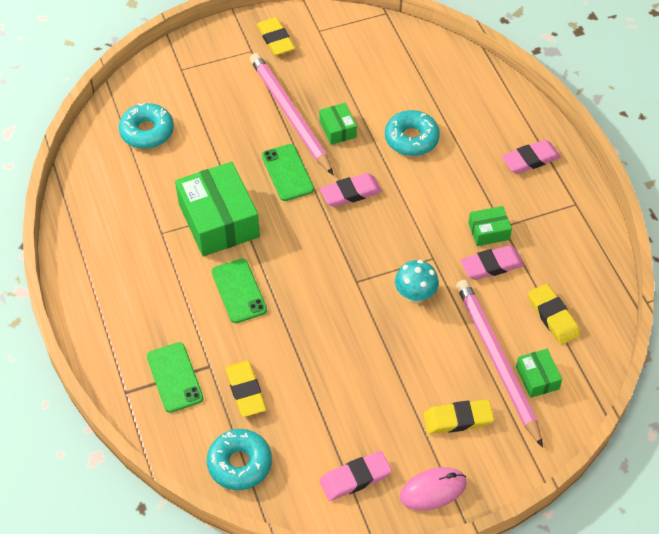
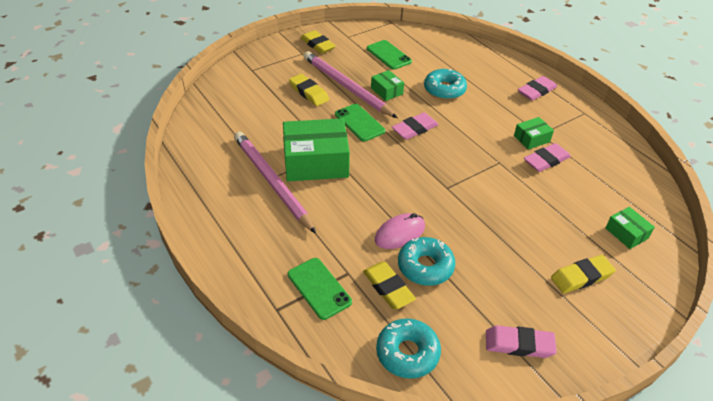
camera: 15 degrees left, 10 degrees down
turquoise donut [119,103,174,149] -> turquoise donut moved to [398,237,455,286]
green box [175,162,260,256] -> green box turned 60 degrees counterclockwise [283,118,350,181]
green phone [212,259,267,323] -> green phone moved to [367,40,412,70]
pink eraser [320,451,392,501] -> pink eraser turned 45 degrees clockwise [486,325,557,358]
turquoise mushroom [395,260,439,304] -> none
pink mouse [400,467,467,511] -> pink mouse moved to [375,213,425,249]
pink pencil [456,279,543,448] -> pink pencil moved to [234,132,316,234]
yellow eraser [528,284,580,345] -> yellow eraser moved to [289,74,329,106]

